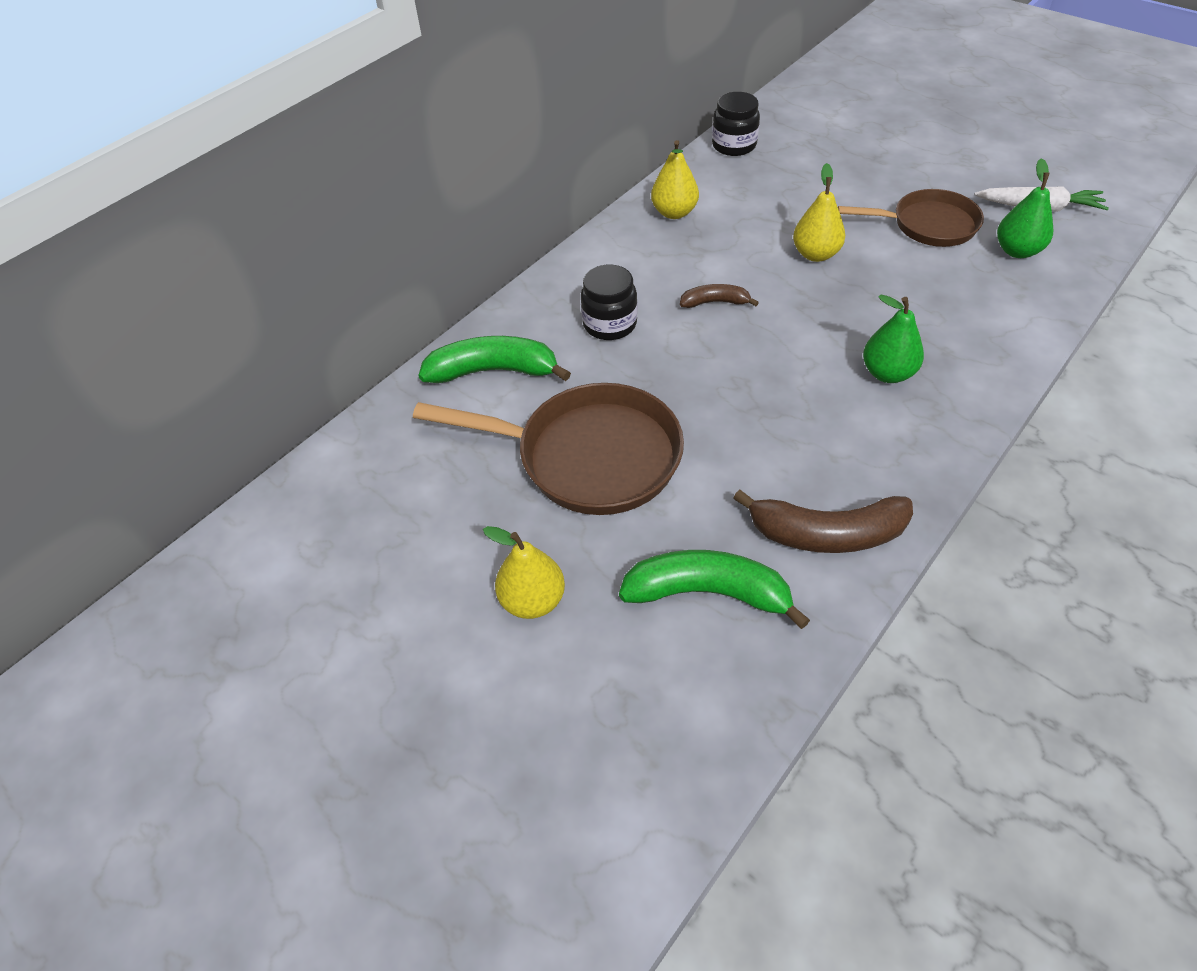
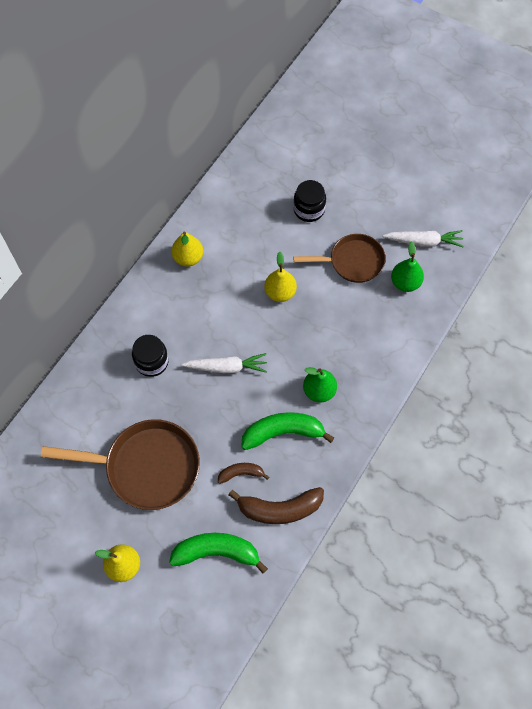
camera: 10 degrees left, 15 degrees up
green banana [418,336,571,383] -> green banana moved to [241,412,334,450]
brown banana [680,284,759,308] -> brown banana moved to [218,463,269,484]
black jar [712,92,760,156] -> black jar moved to [293,180,326,222]
none -> white carrot [181,353,267,373]

